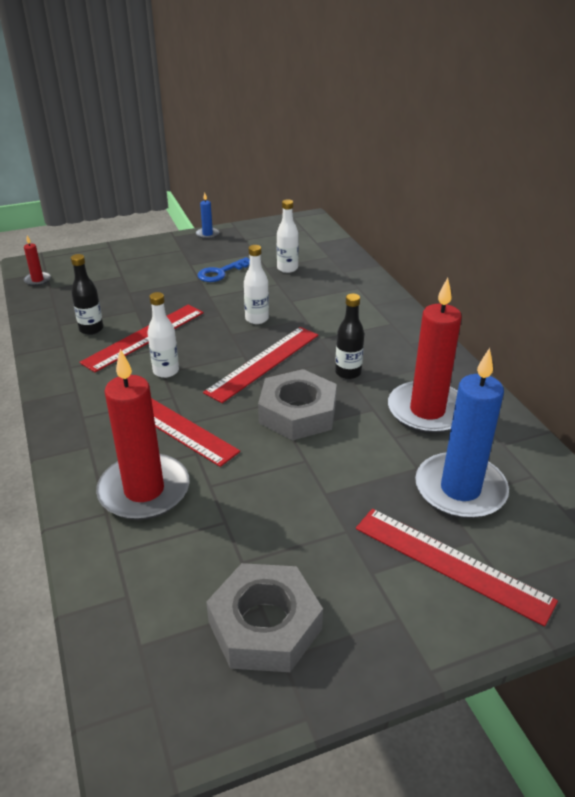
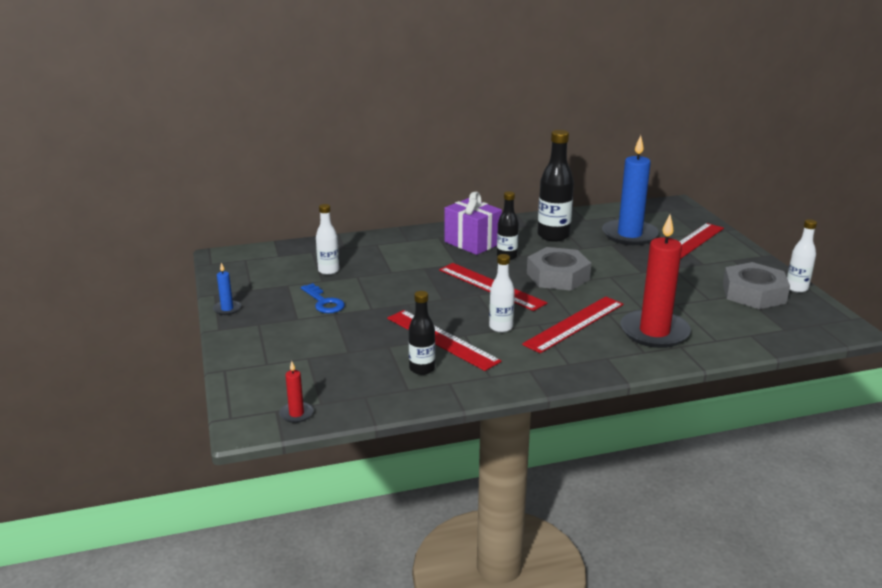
camera: 85 degrees left, 10 degrees down
white bottle [244,245,269,324] -> white bottle moved to [787,219,817,293]
red candle [388,278,462,434] -> black bottle [538,130,574,242]
none -> purple gift [444,192,502,255]

